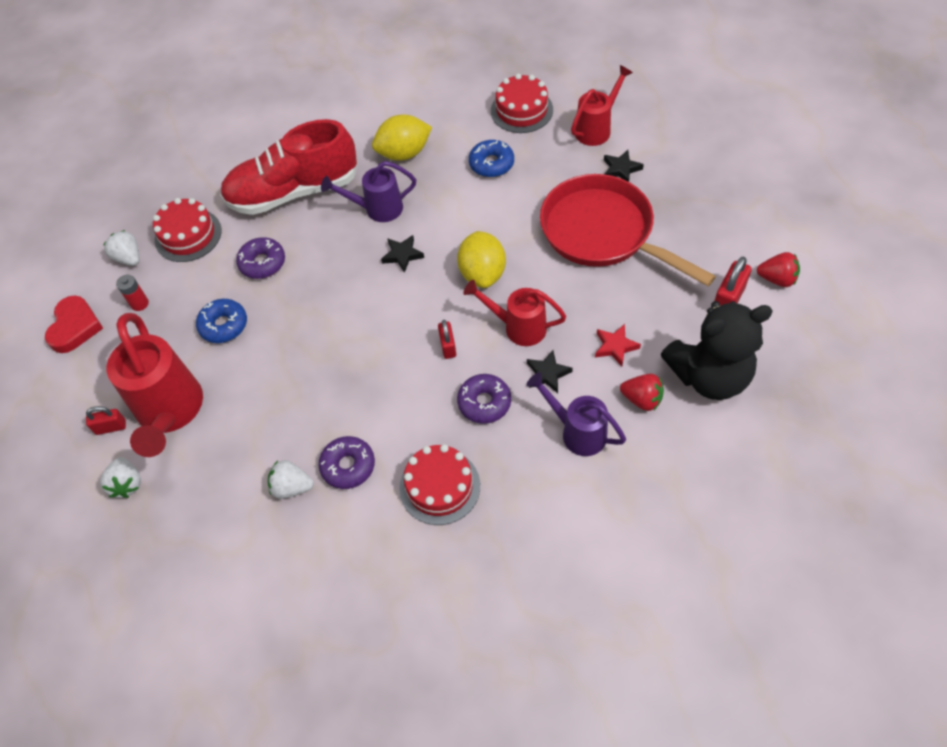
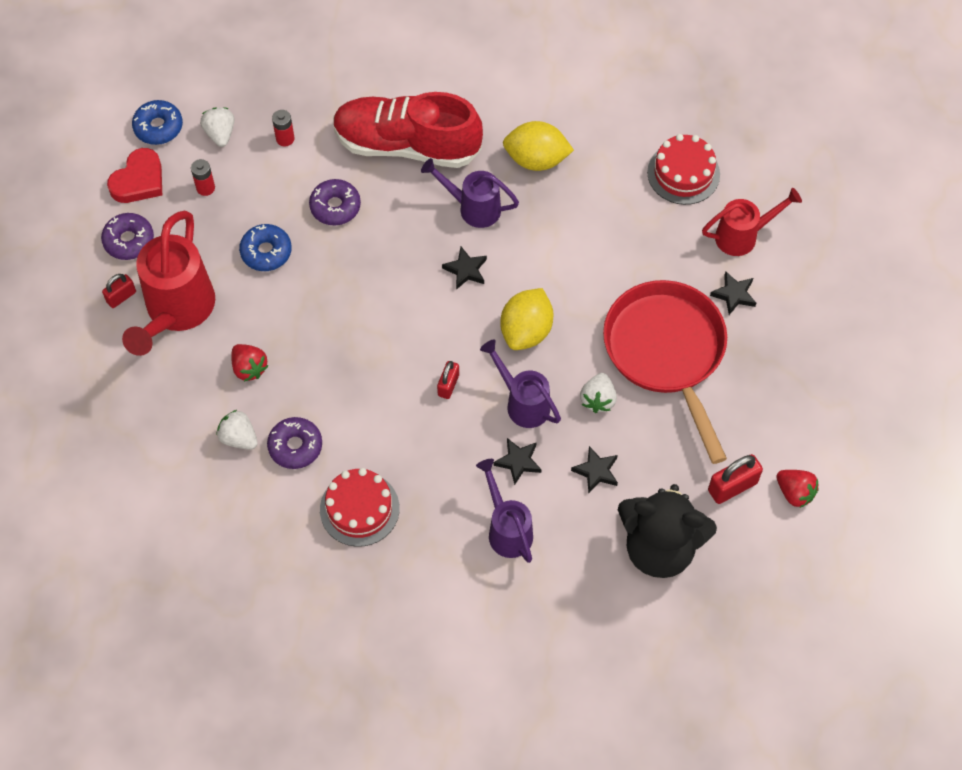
camera: 25 degrees right, 5 degrees up
red padlock [86,406,126,435] -> red padlock turned 60 degrees counterclockwise [102,274,136,308]
white strawberry [100,457,141,498] -> white strawberry moved to [580,373,617,413]
red cake [153,198,222,262] -> red battery [272,110,295,146]
purple donut [457,374,511,424] -> purple donut moved to [101,213,154,260]
red watering can [463,280,566,346] -> purple watering can [480,339,561,428]
blue donut [469,140,514,177] -> blue donut moved to [132,100,183,145]
red star [595,324,641,366] -> black star [571,446,618,494]
red strawberry [620,374,664,411] -> red strawberry moved to [231,344,268,382]

